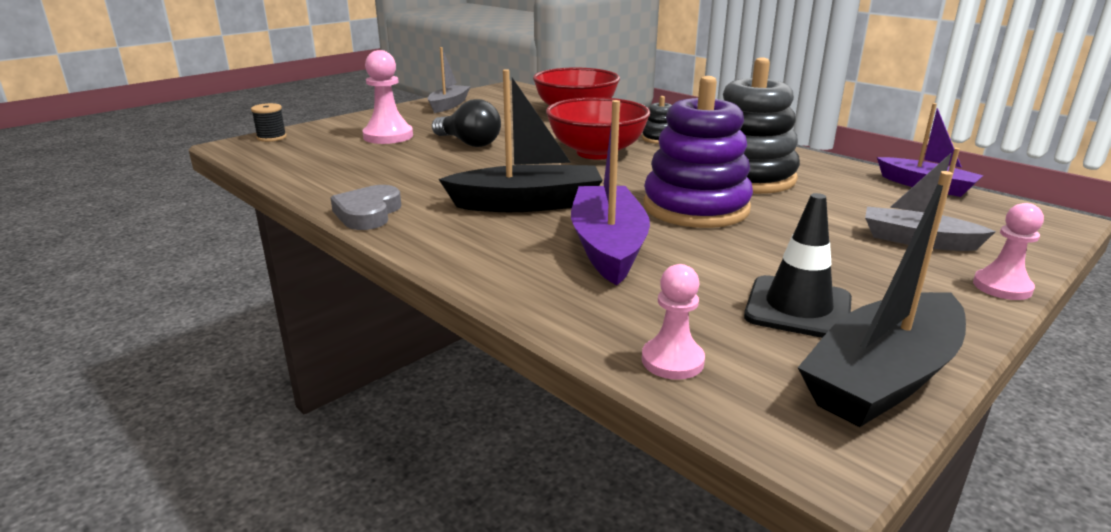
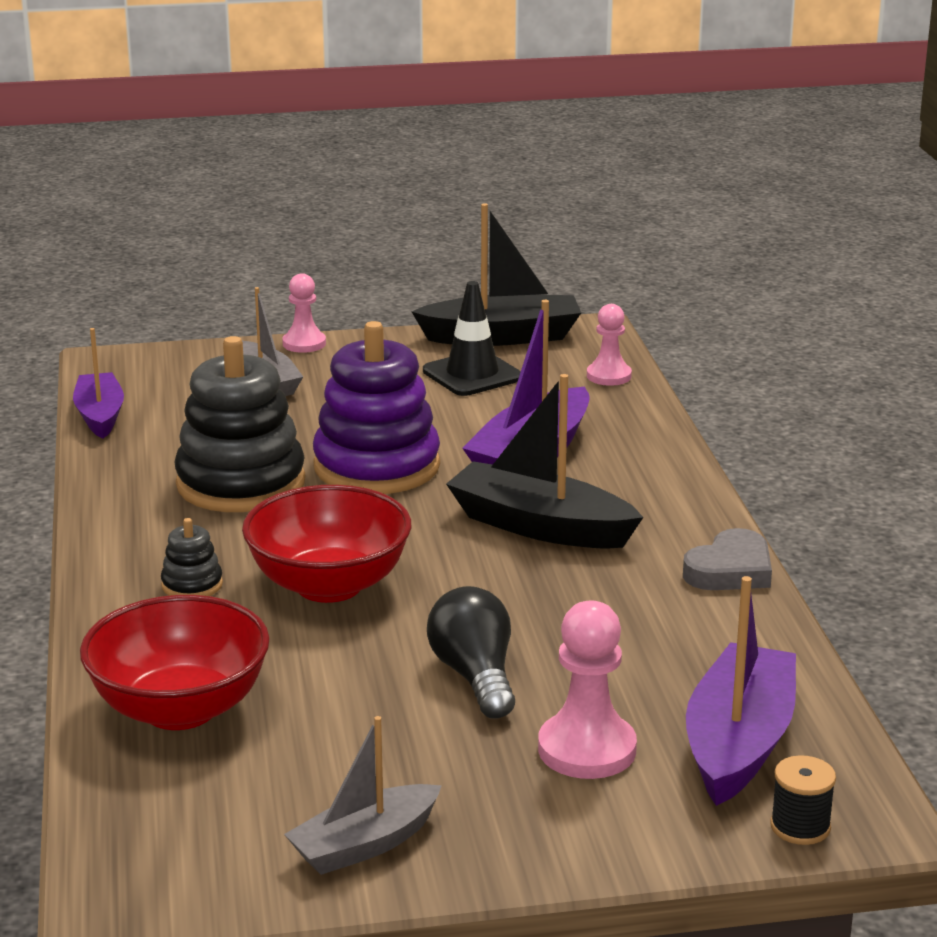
camera: 145 degrees left, 0 degrees up
none -> purple boat [686,576,796,806]

